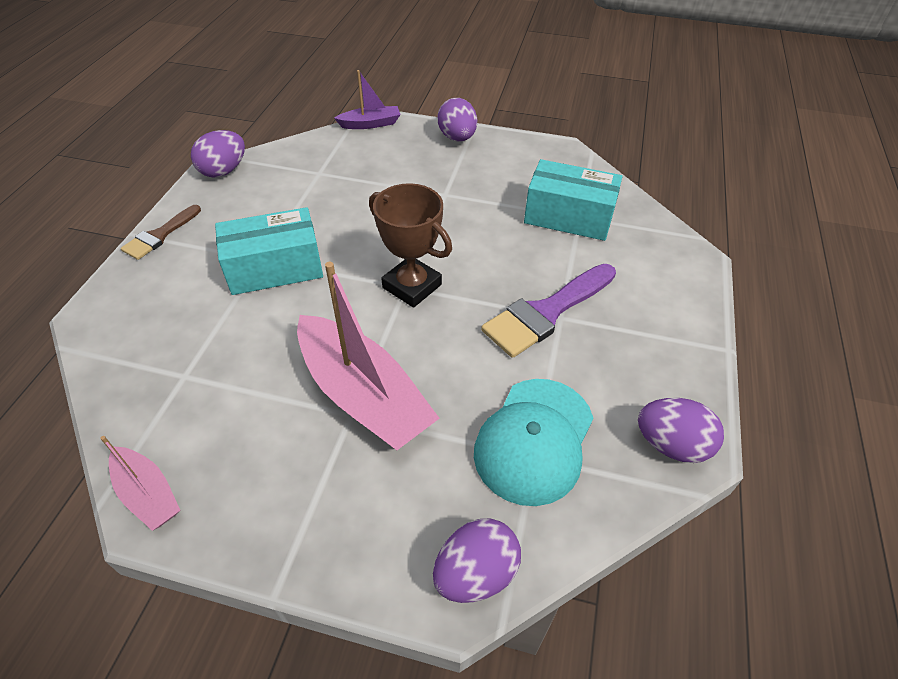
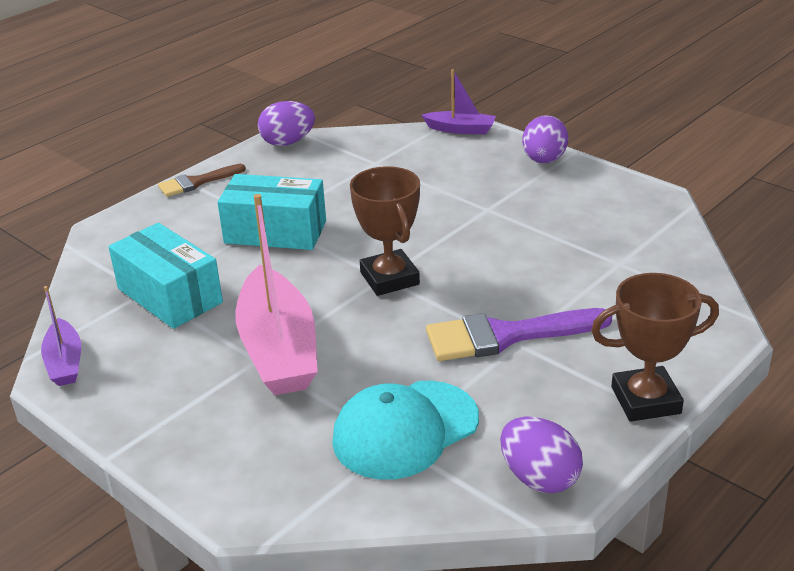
camera: 30 degrees right, 15 degrees down
pink boat [100,436,180,531] -> purple boat [41,286,81,386]
purple egg [433,519,521,603] -> none
turquoise box [524,159,622,241] -> turquoise box moved to [108,223,223,329]
none -> brown trophy [591,273,719,421]

